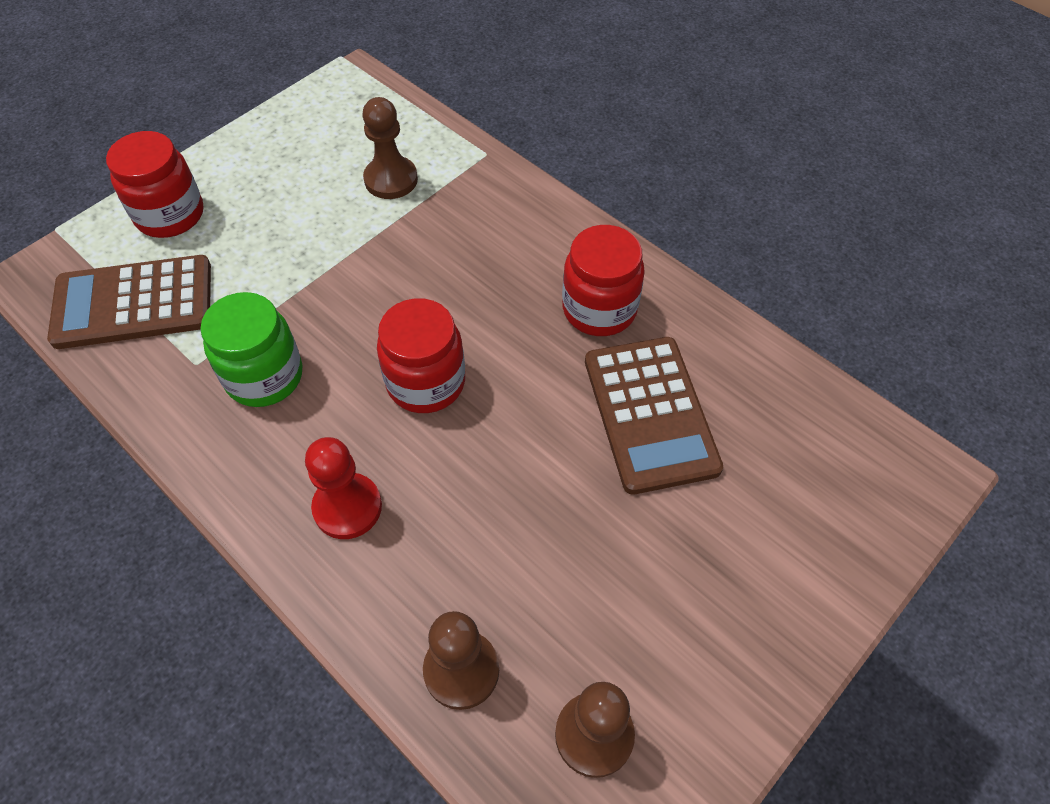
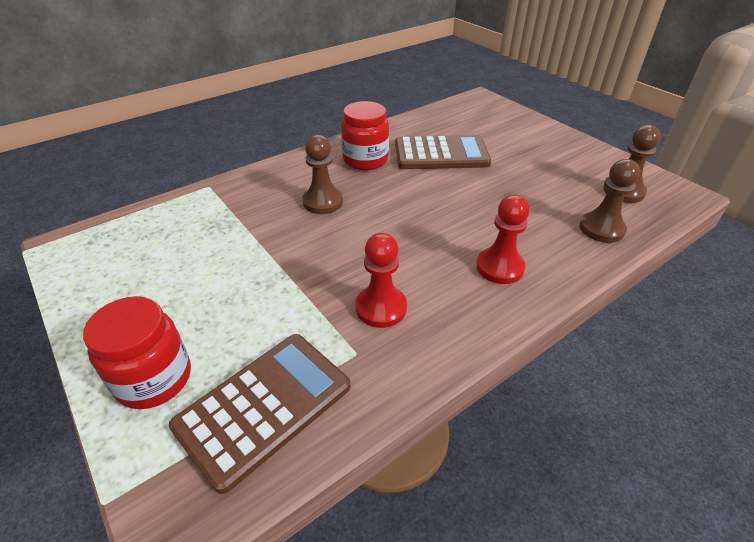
camera: 80 degrees left, 15 degrees down
brown calculator [47,255,211,349] -> brown calculator turned 135 degrees counterclockwise [169,334,351,494]
green jar [200,292,302,407] -> red pawn [355,233,407,328]
brown pawn [362,97,418,199] -> brown pawn moved to [302,134,343,214]
red jar [377,298,465,413] -> none

